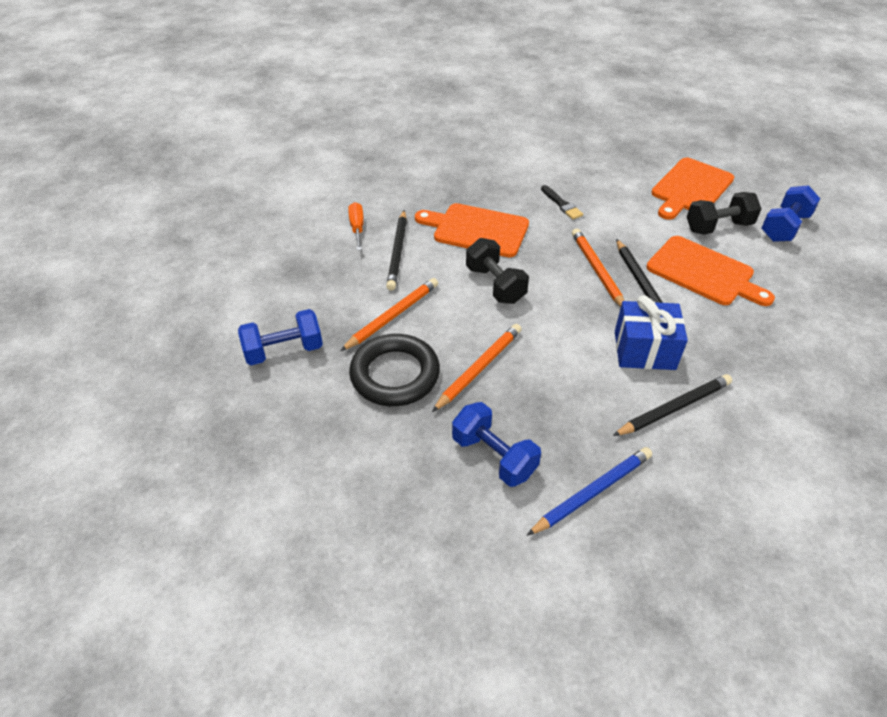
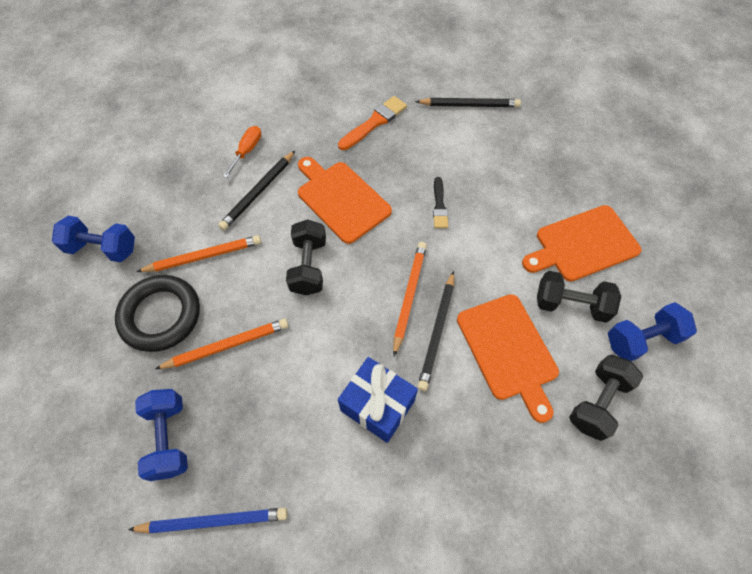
camera: 30 degrees right, 15 degrees up
black pencil [613,374,732,436] -> black pencil moved to [415,98,521,107]
none -> orange brush [338,96,407,150]
none -> black dumbbell [569,355,643,441]

